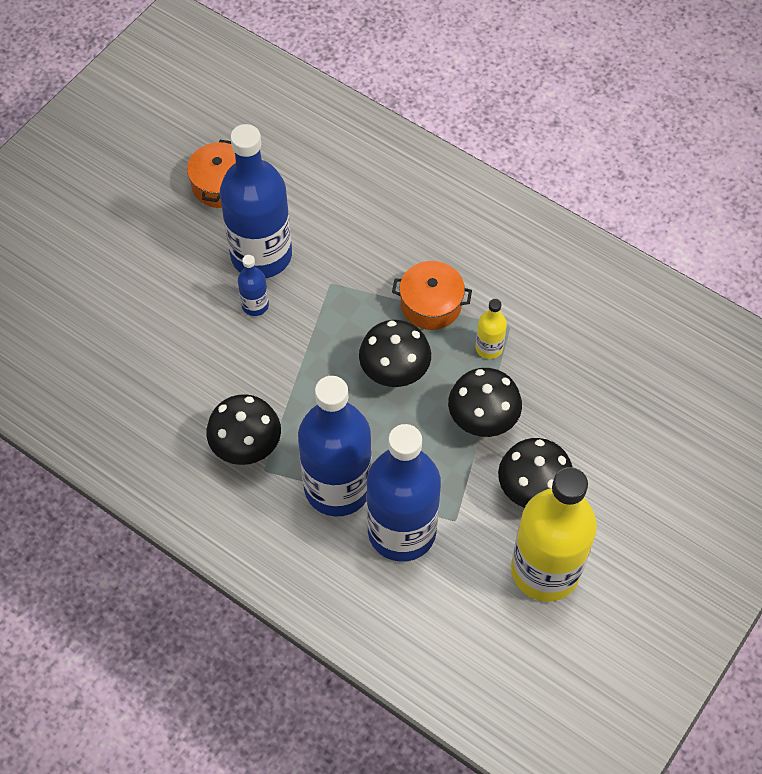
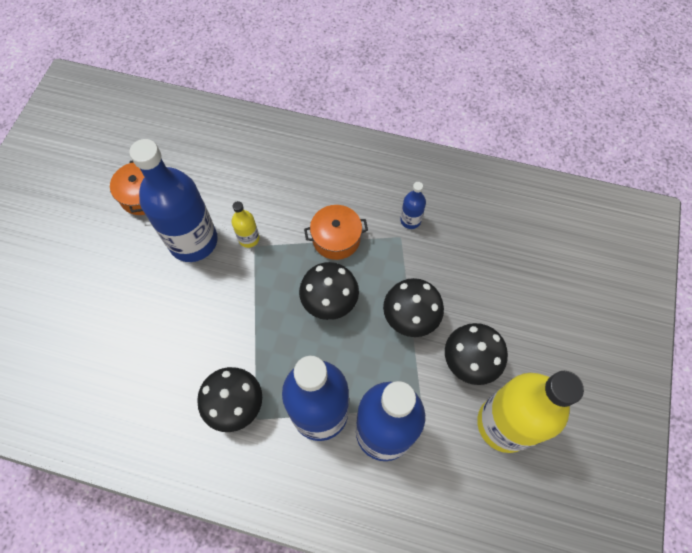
camera: 20 degrees left, 5 degrees up
blue bottle [238,255,269,316] -> blue bottle moved to [400,182,426,229]
yellow bottle [476,299,507,359] -> yellow bottle moved to [232,201,260,248]

